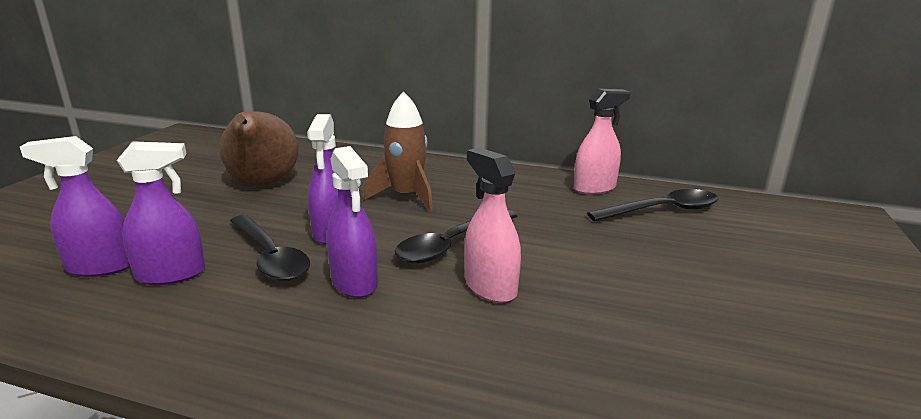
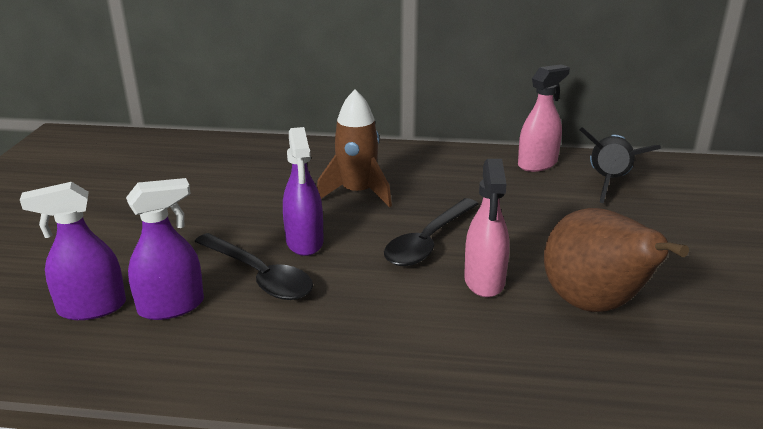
camera: 10 degrees left, 5 degrees up
brown pear [220,111,299,186] -> brown pear moved to [544,208,689,312]
purple spray bottle [327,146,378,298] -> none
pink spray bottle [465,148,521,303] -> pink spray bottle turned 135 degrees counterclockwise [464,159,510,297]
black spoon [587,189,719,221] -> black rocket [580,127,661,203]

